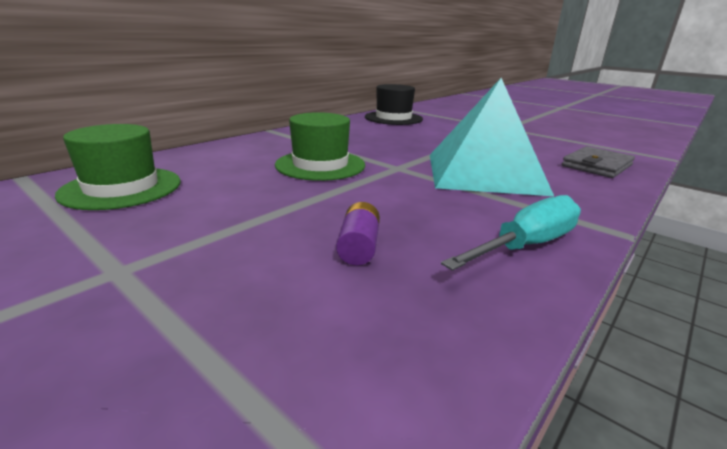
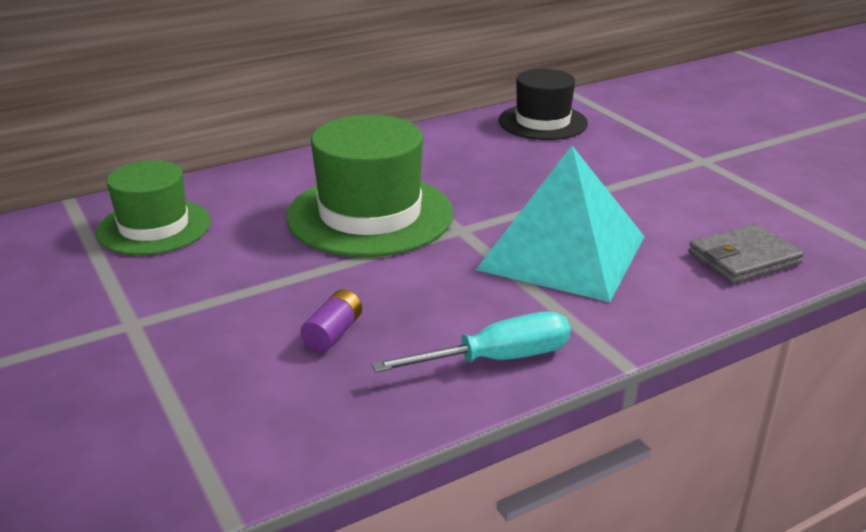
camera: 20 degrees right, 5 degrees up
green hat [275,112,365,181] -> green hat [286,115,453,257], size x1.53

